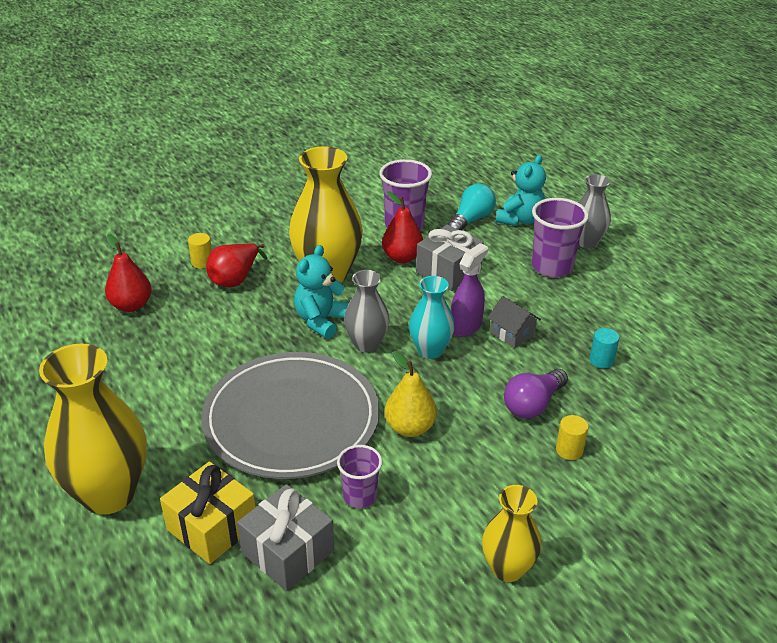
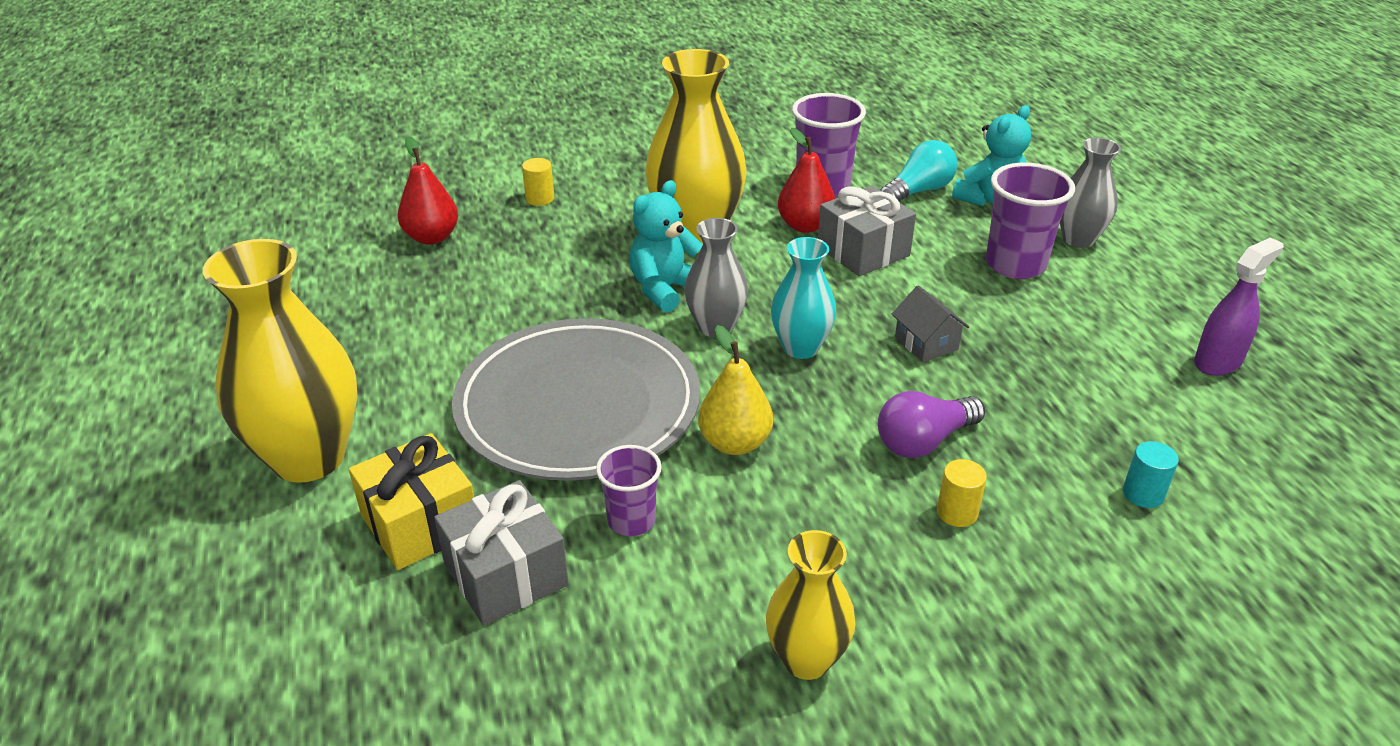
camera: 15 degrees right, 0 degrees up
red pear [206,243,267,287] -> none
purple spray bottle [451,243,488,337] -> purple spray bottle moved to [1194,237,1284,376]
turquoise cylinder [589,328,620,368] -> turquoise cylinder moved to [1123,441,1179,508]

